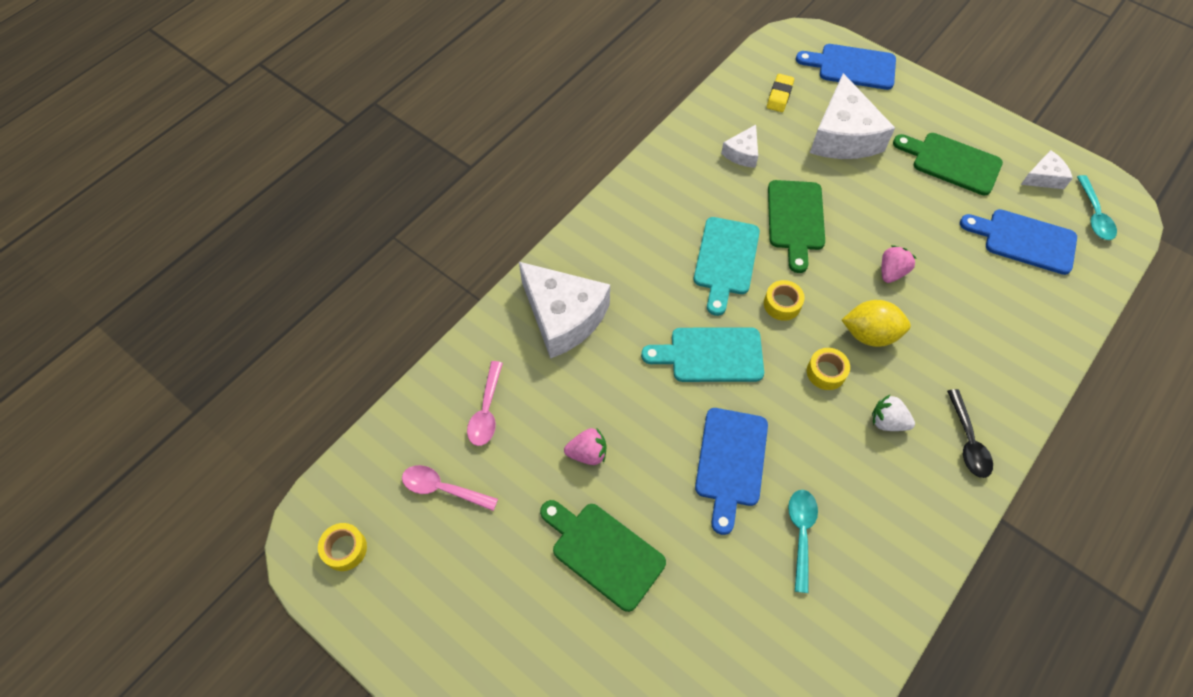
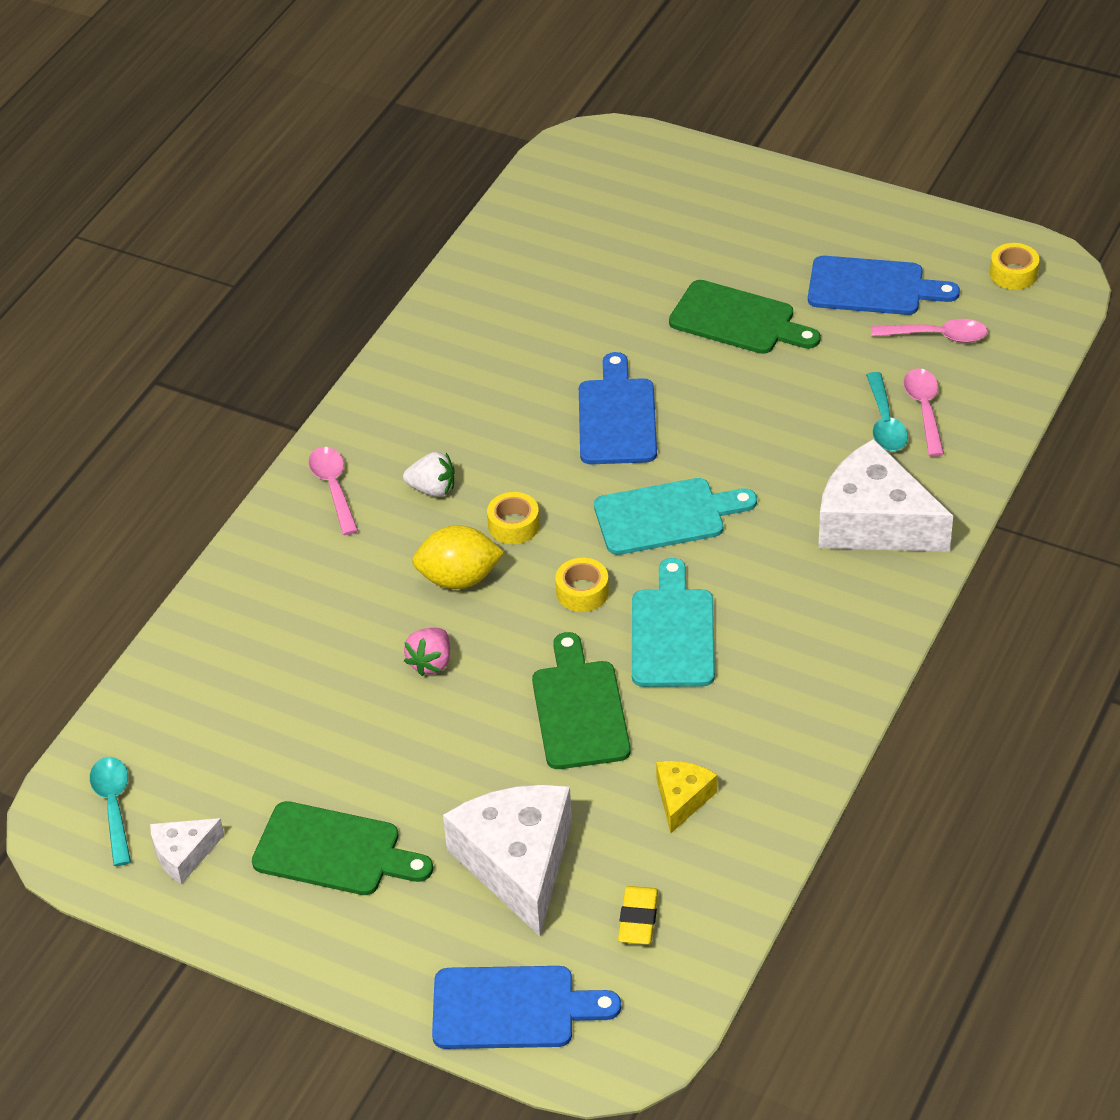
camera: 170 degrees right, 15 degrees down
pink strawberry [564,428,607,465] -> none
white cheese [721,125,758,168] -> yellow cheese [656,761,717,833]
turquoise spoon [788,490,818,593] -> turquoise spoon moved to [866,372,908,451]
black spoon [947,389,993,478] -> pink spoon [308,447,358,535]
blue cutting board [960,209,1077,275] -> blue cutting board moved to [808,256,960,315]

